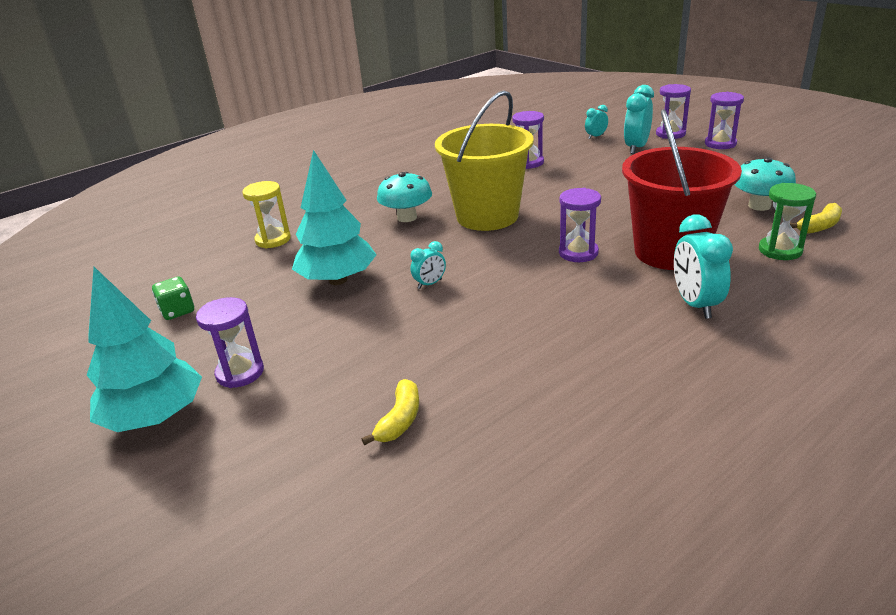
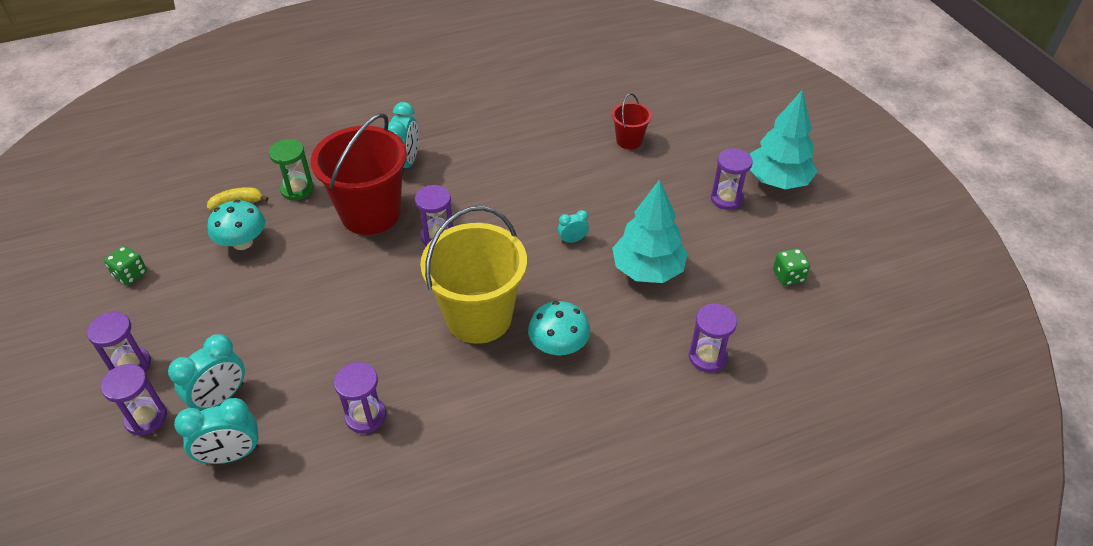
camera: 165 degrees left, 15 degrees up
yellow hourglass [242,181,291,248] -> purple hourglass [689,304,737,373]
yellow banana [362,379,419,445] -> red bucket [612,93,652,149]
turquoise clock [585,105,608,139] -> turquoise clock [174,398,259,464], size x1.83
none -> green dice [104,246,147,285]

